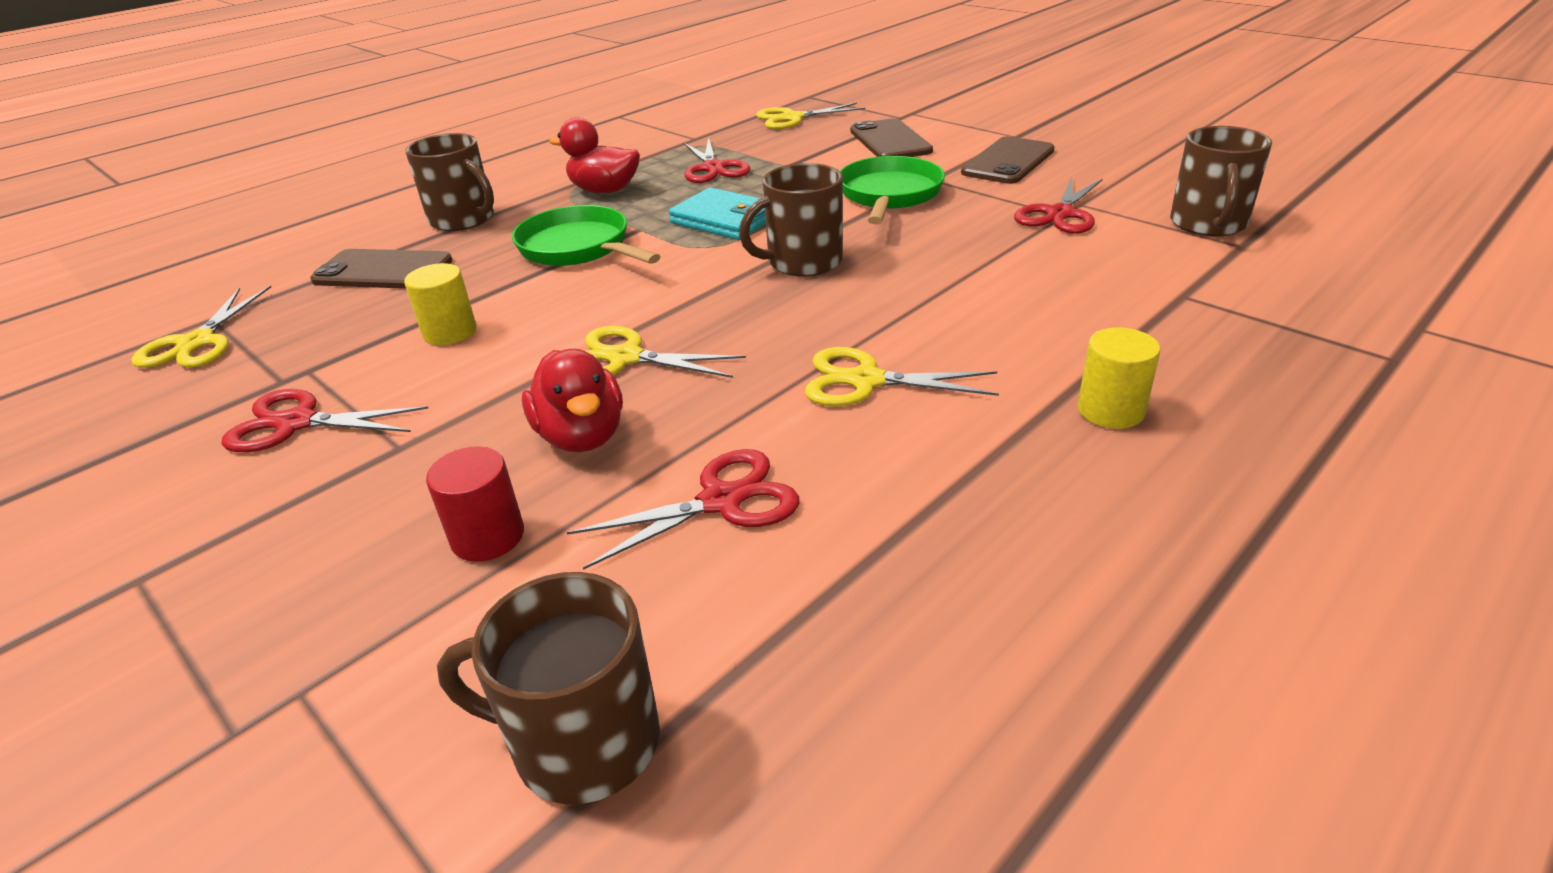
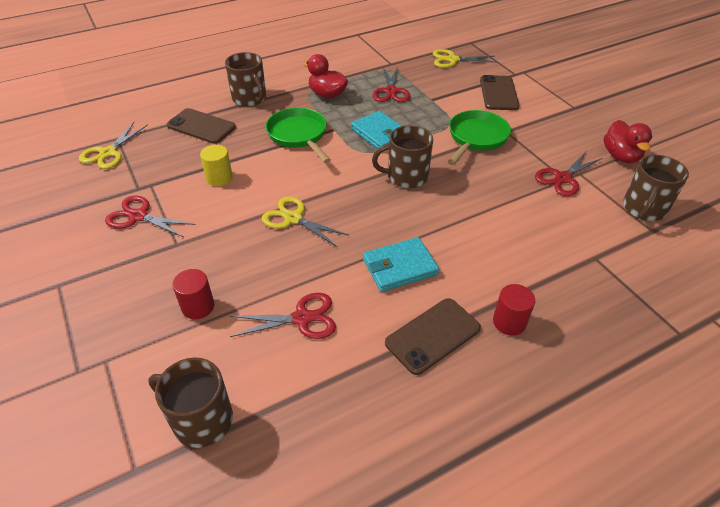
camera: 15 degrees right, 10 degrees up
red duck [522,349,623,452] -> red duck moved to [603,120,652,163]
yellow scissors [805,347,999,407] -> turquoise wallet [363,237,439,292]
brown phone [961,136,1055,184] -> brown phone moved to [385,298,481,375]
yellow cylinder [1077,327,1160,429] -> red cylinder [493,284,535,335]

